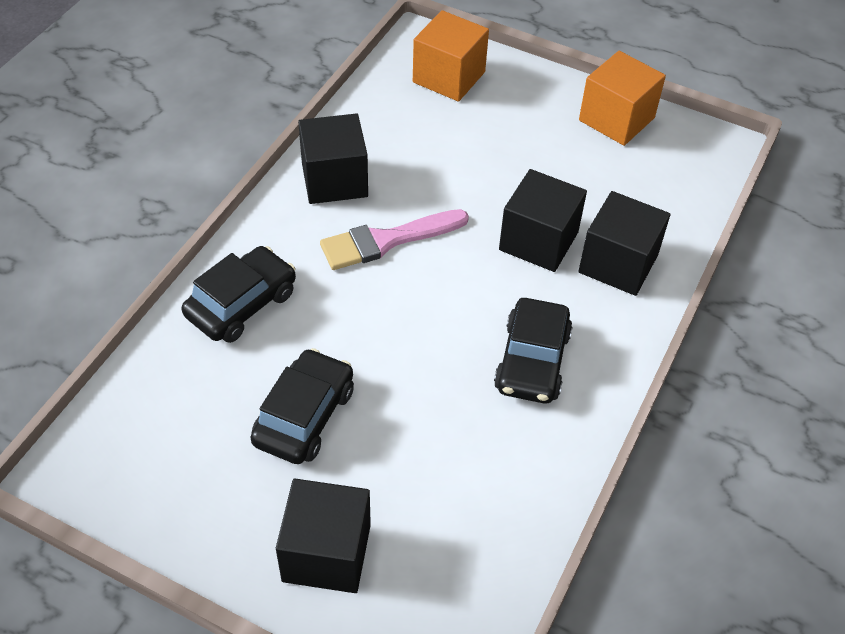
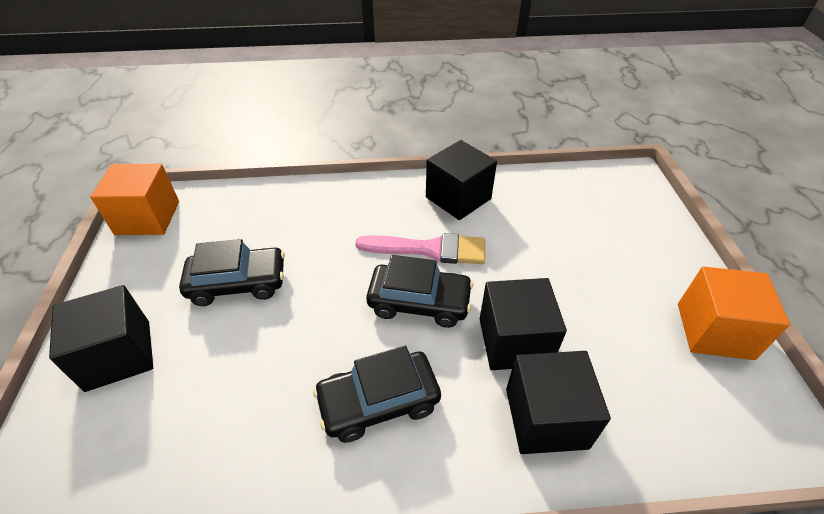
camera: 60 degrees right, 5 degrees down
black car [182,246,296,343] -> black car moved to [366,255,473,328]
pink brush [320,209,469,270] -> pink brush turned 150 degrees clockwise [355,233,485,264]
orange cube [413,10,489,102] -> orange cube moved to [90,164,179,235]

